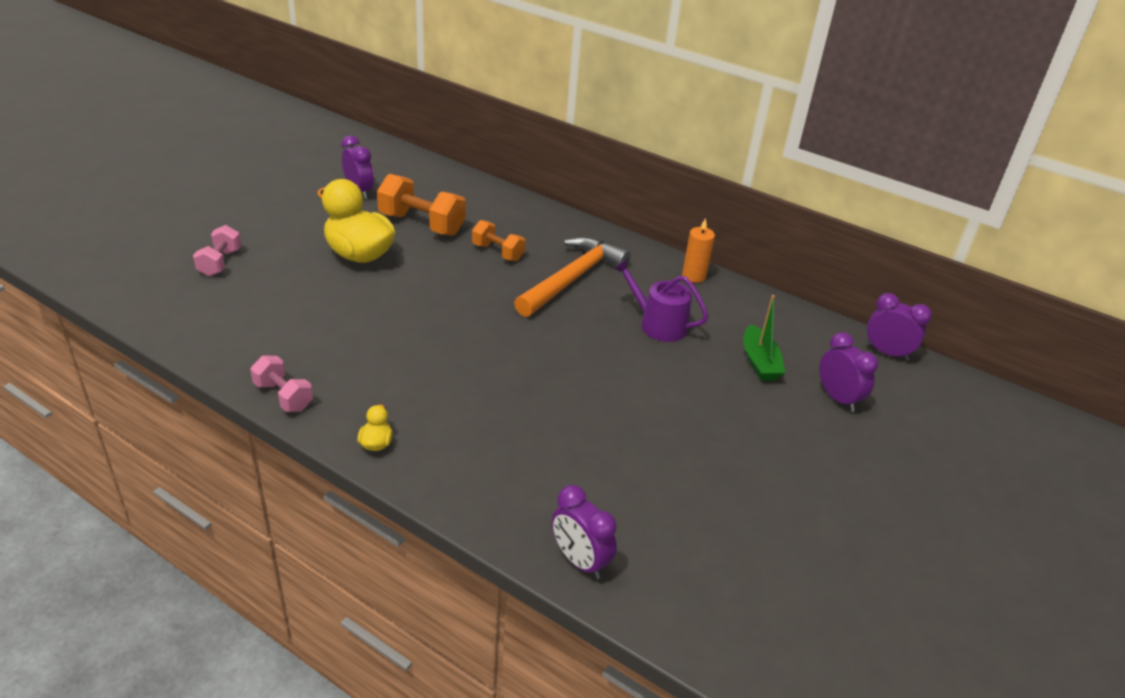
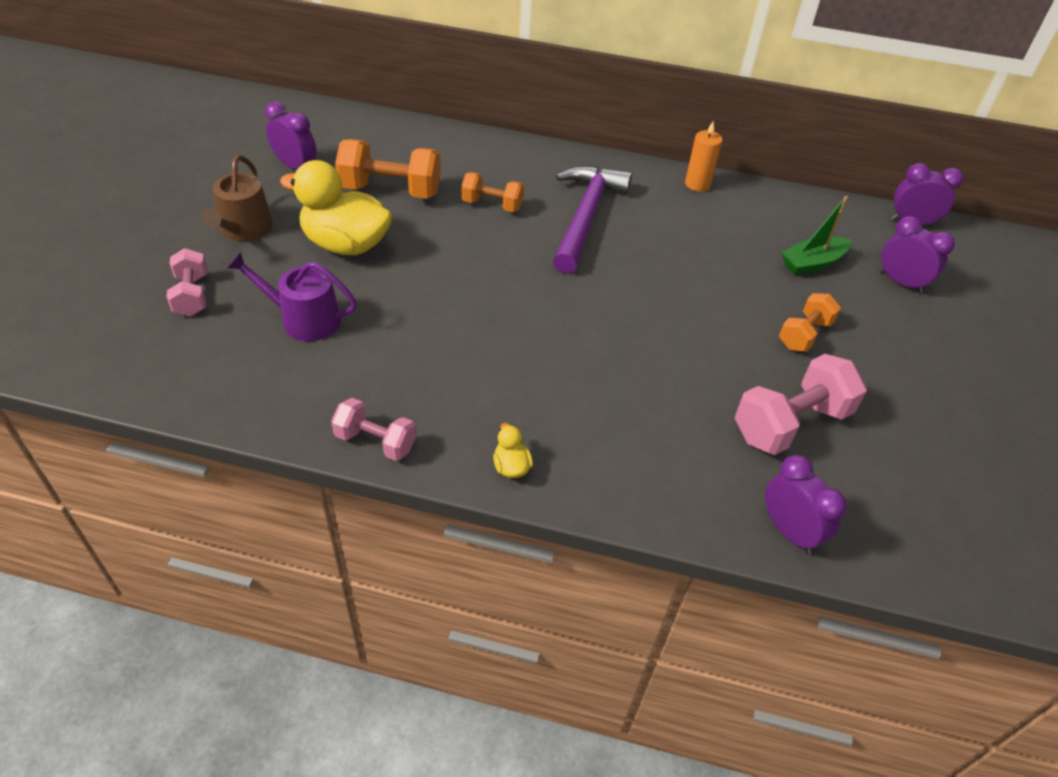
camera: 20 degrees left, 10 degrees up
orange hammer [514,237,631,317] -> purple hammer [553,166,632,274]
purple clock [552,485,617,579] -> purple clock turned 150 degrees counterclockwise [765,455,847,554]
purple watering can [613,259,708,342] -> purple watering can moved to [227,252,357,341]
green boat [744,295,785,381] -> green boat turned 90 degrees clockwise [781,196,852,275]
none -> brown watering can [201,155,273,241]
none -> pink dumbbell [735,354,867,455]
none -> orange dumbbell [779,293,841,352]

